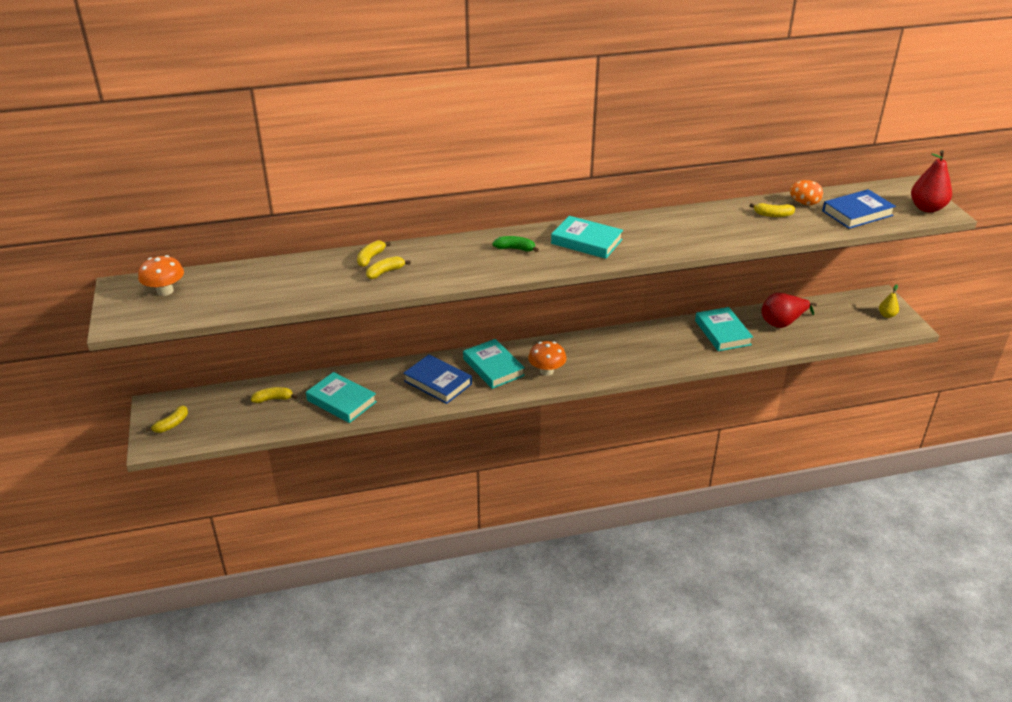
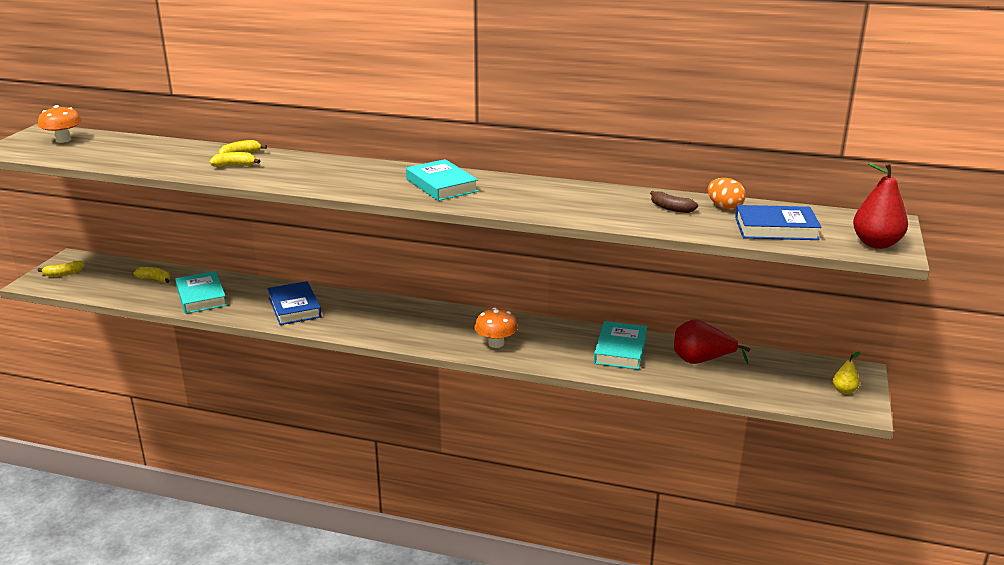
camera: 30 degrees right, 10 degrees down
turquoise book [463,339,525,389] -> none
green banana [493,236,539,252] -> none
orange mushroom [528,341,566,376] -> orange mushroom moved to [475,308,518,348]
yellow banana [749,203,795,217] -> brown banana [650,191,698,213]

